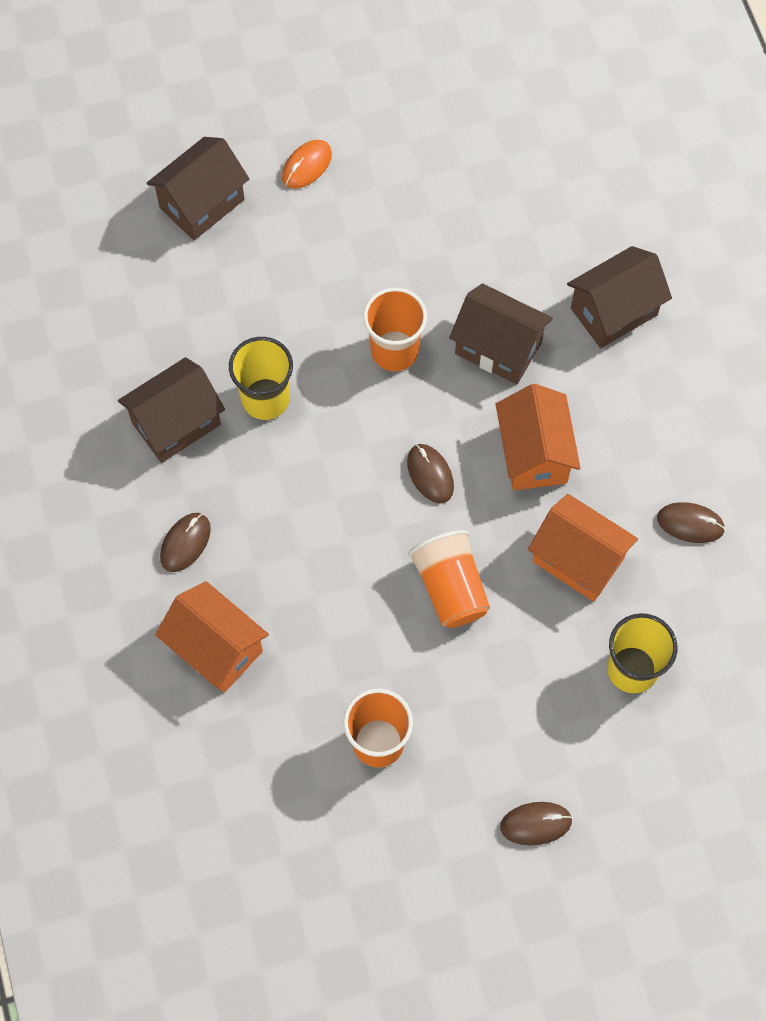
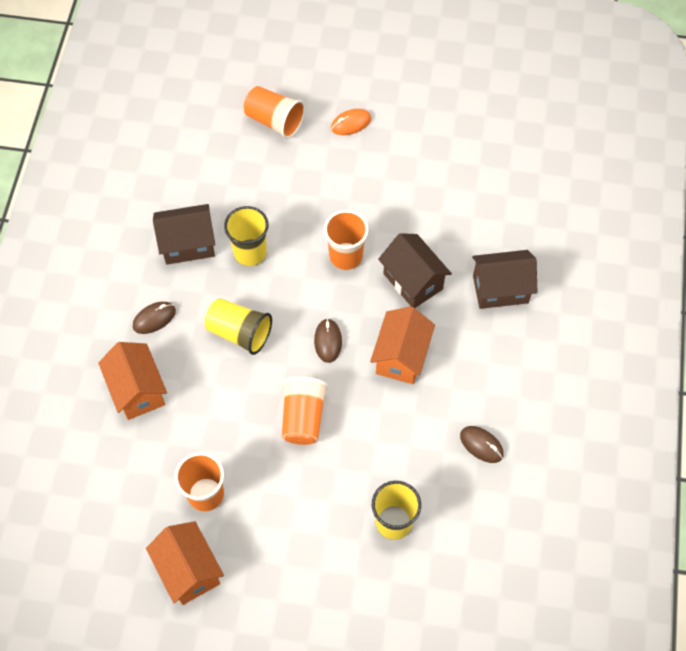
camera: 25 degrees right, 5 degrees down
brown house [147,137,249,240] -> orange cup [244,86,305,139]
brown mouse [500,802,573,846] -> none
orange house [528,494,638,601] -> orange house moved to [146,521,224,605]
none -> yellow cup [205,298,272,355]

